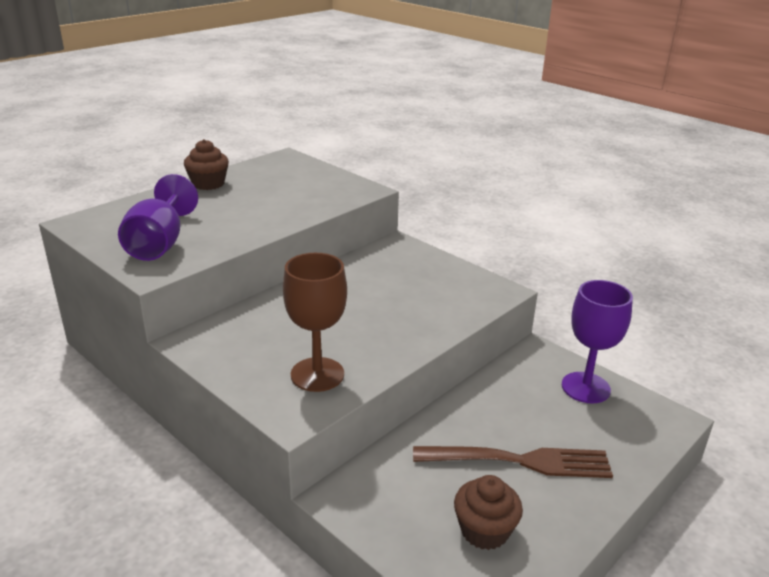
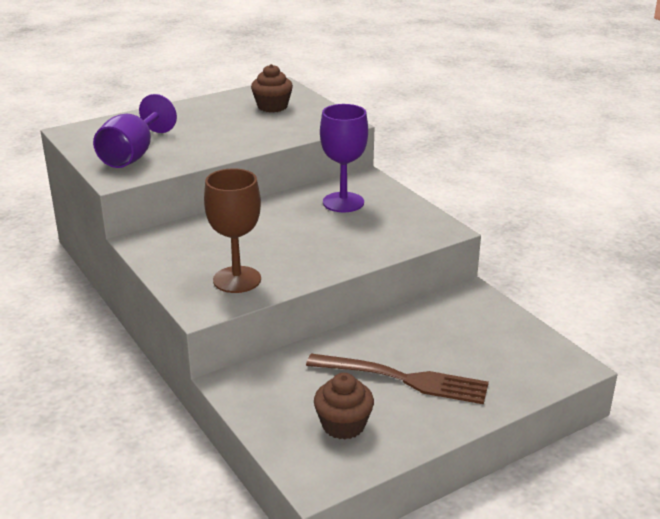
camera: 15 degrees right, 0 degrees up
brown cupcake [184,139,229,190] -> brown cupcake moved to [251,64,293,112]
purple goblet [562,280,633,403] -> purple goblet moved to [320,104,368,212]

